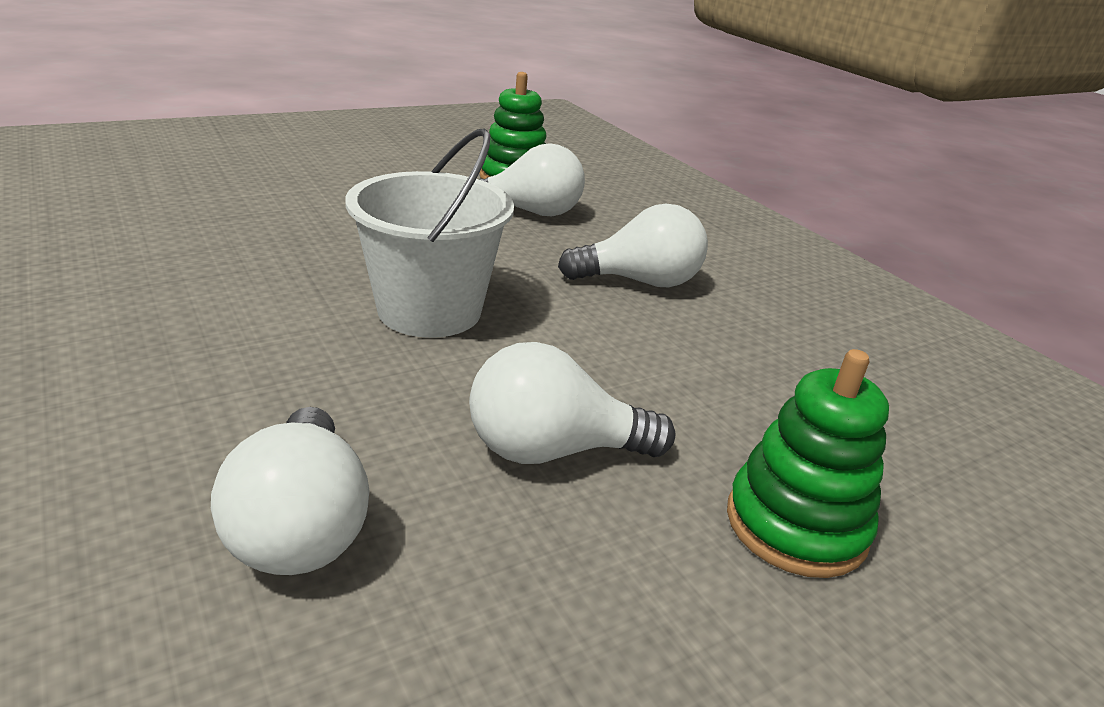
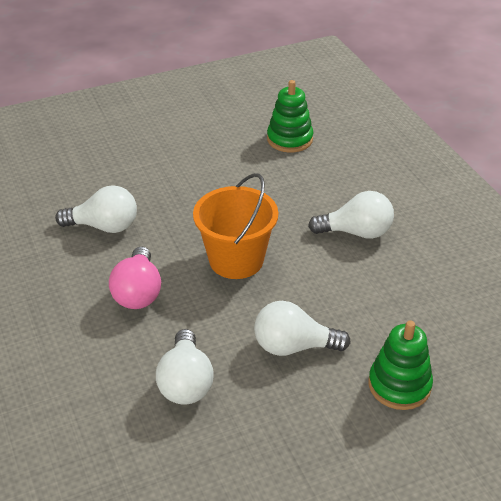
camera: 10 degrees right, 10 degrees up
white bucket [345,128,514,338] -> orange bucket [193,173,278,279]
white light bulb [479,143,585,216] -> white light bulb moved to [55,185,137,233]
none -> pink light bulb [109,246,161,309]

